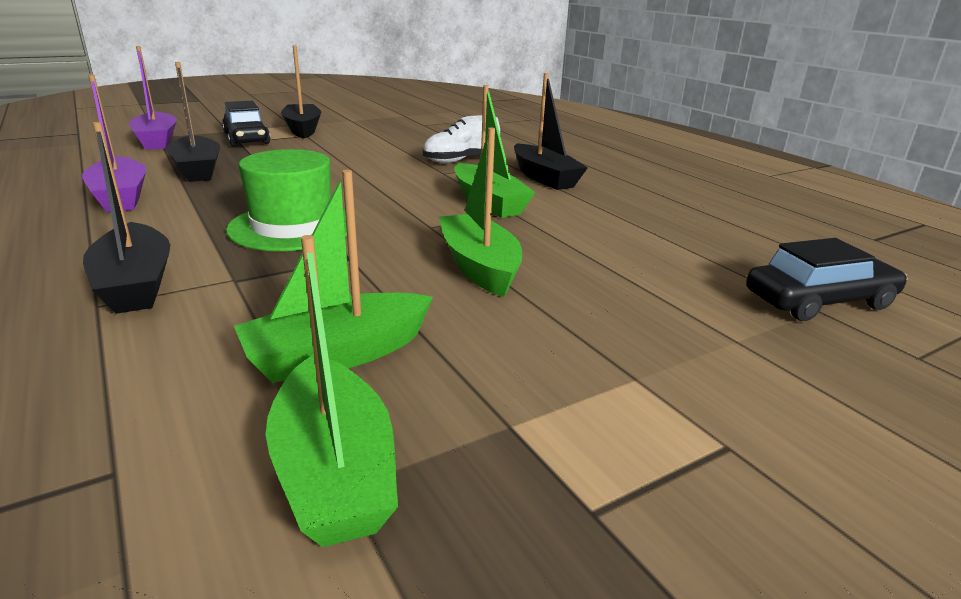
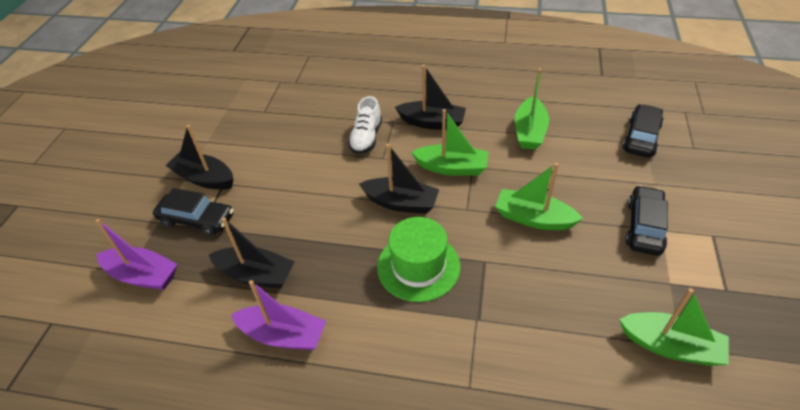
camera: 45 degrees left, 20 degrees up
black boat [83,122,170,314] -> black boat moved to [359,144,439,214]
green boat [234,170,433,383] -> green boat moved to [515,68,549,150]
none -> black car [625,185,668,256]

